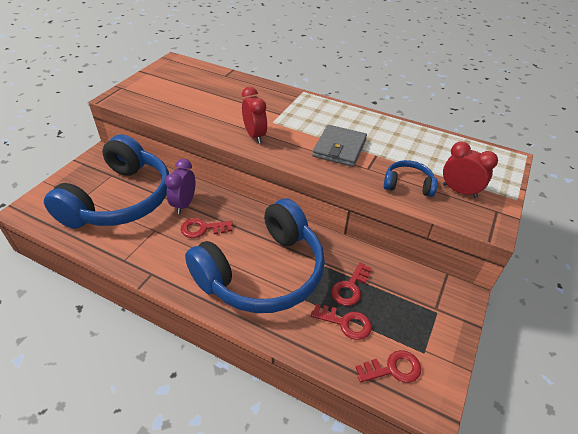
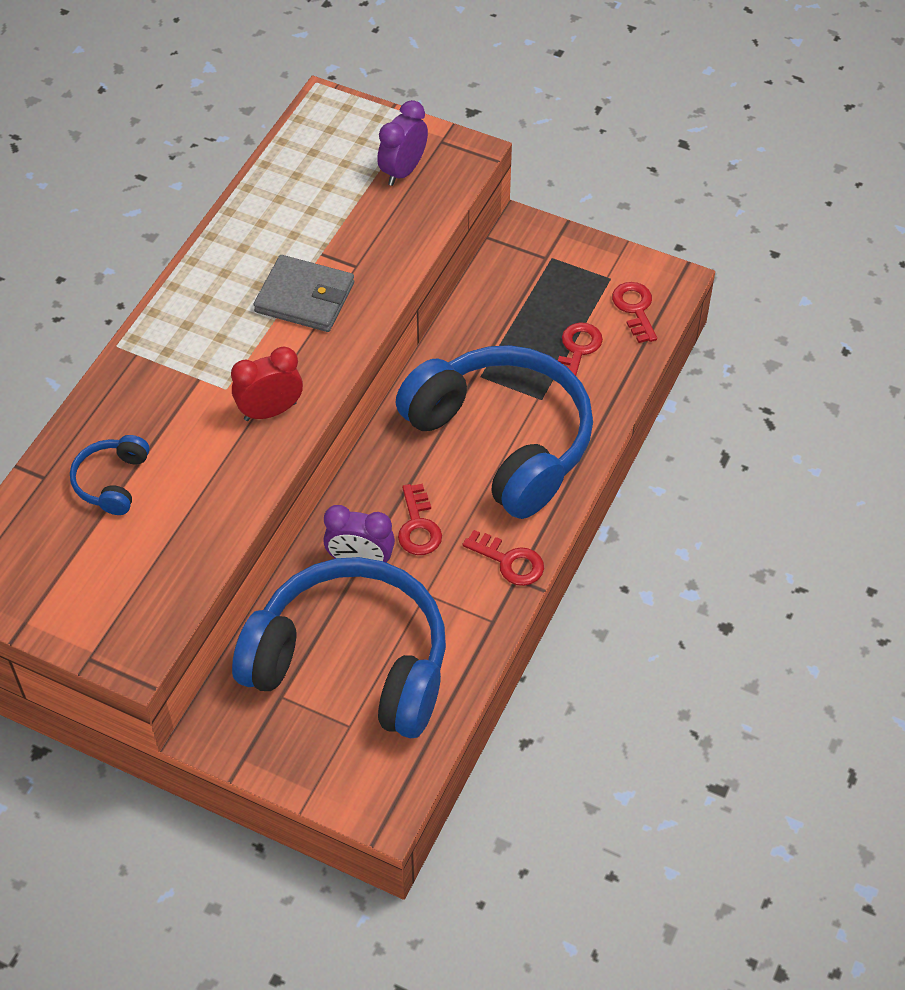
camera: 90 degrees left, 10 degrees up
red key [331,262,371,306] -> red key moved to [462,530,544,586]
blue headphones [384,160,438,197] -> blue headphones moved to [70,435,150,515]
red clock [443,141,498,198] -> purple clock [377,100,428,186]

